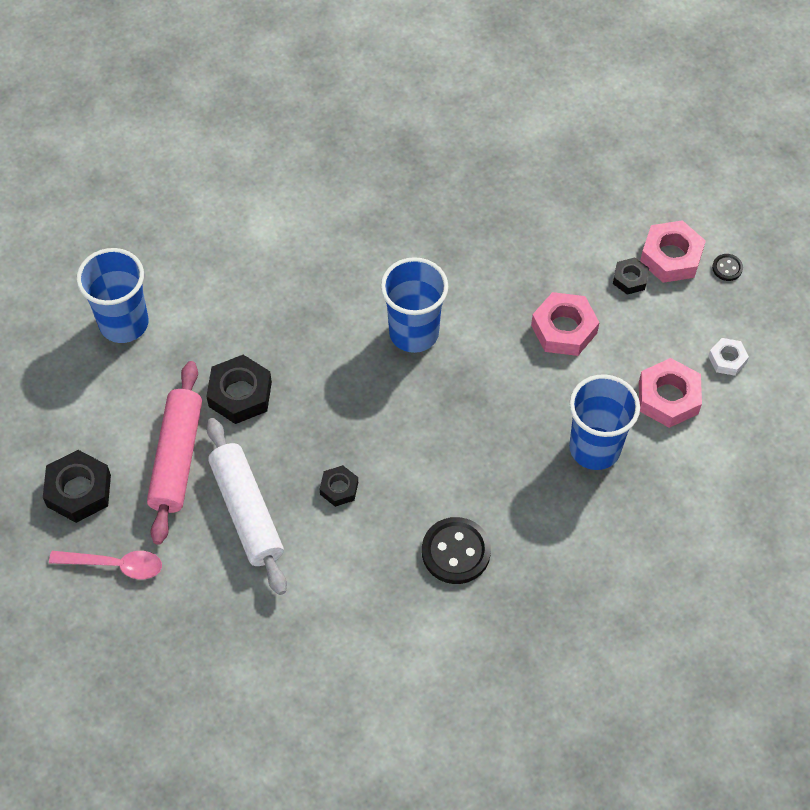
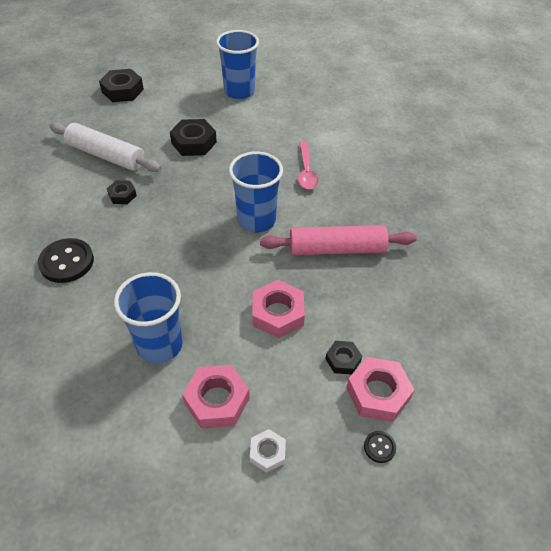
camera: 80 degrees right, 10 degrees down
pink spoon [49,551,162,579] -> pink spoon moved to [298,142,319,189]
pink rolling pin [147,361,202,545] -> pink rolling pin moved to [260,225,417,255]
white rolling pin [206,418,287,595] -> white rolling pin turned 60 degrees clockwise [50,122,162,172]

